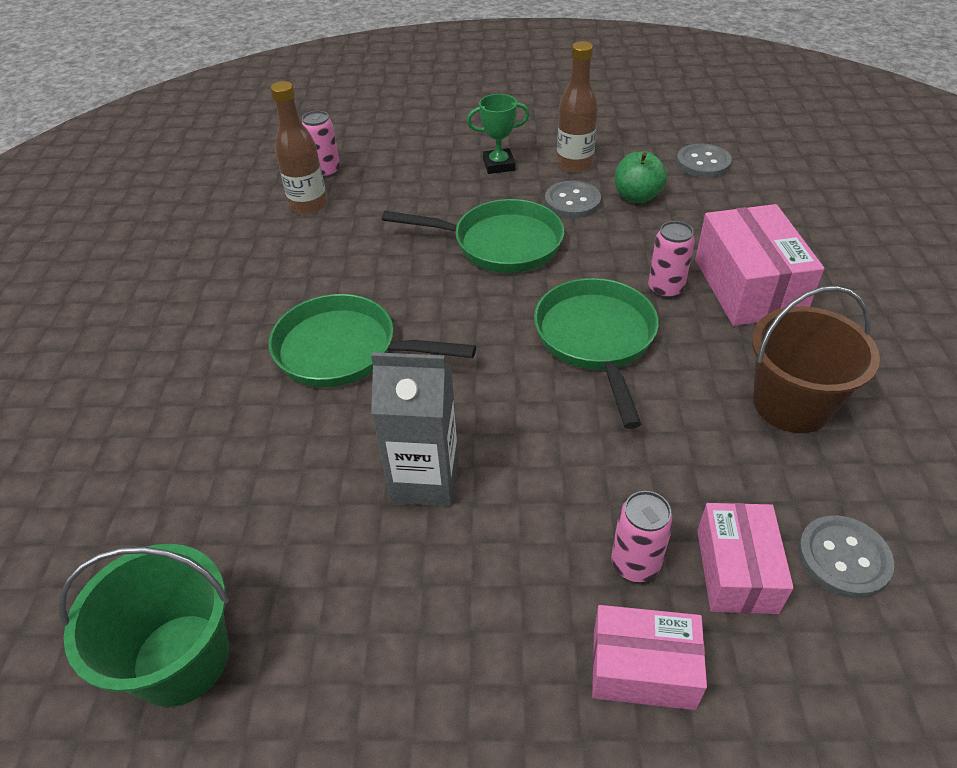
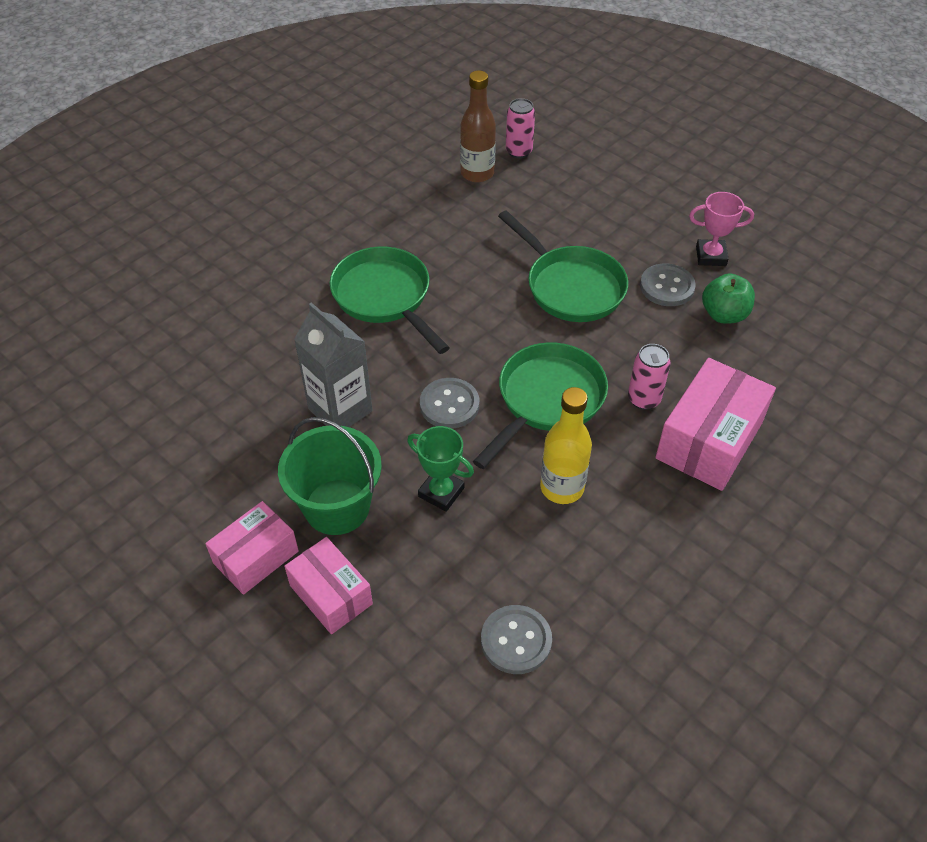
camera: 40 degrees right, 5 degrees up
green bucket [59,544,229,707] -> green bucket moved to [278,417,382,535]
green trophy [467,94,530,174] -> green trophy moved to [407,426,474,512]
brown bottle [557,41,598,173] -> pink trophy [689,192,754,266]
pink can [611,491,673,582] -> none
grey button [676,143,732,178] -> grey button moved to [420,378,479,429]
pink box [697,503,794,614] -> pink box moved to [205,501,299,595]
brown bucket [752,286,880,433] -> none
none -> yellow bottle [540,387,592,504]

